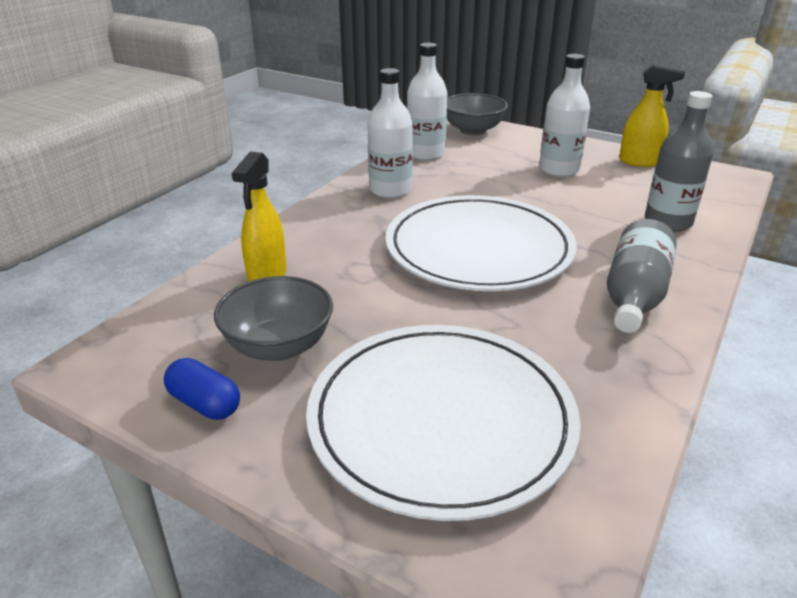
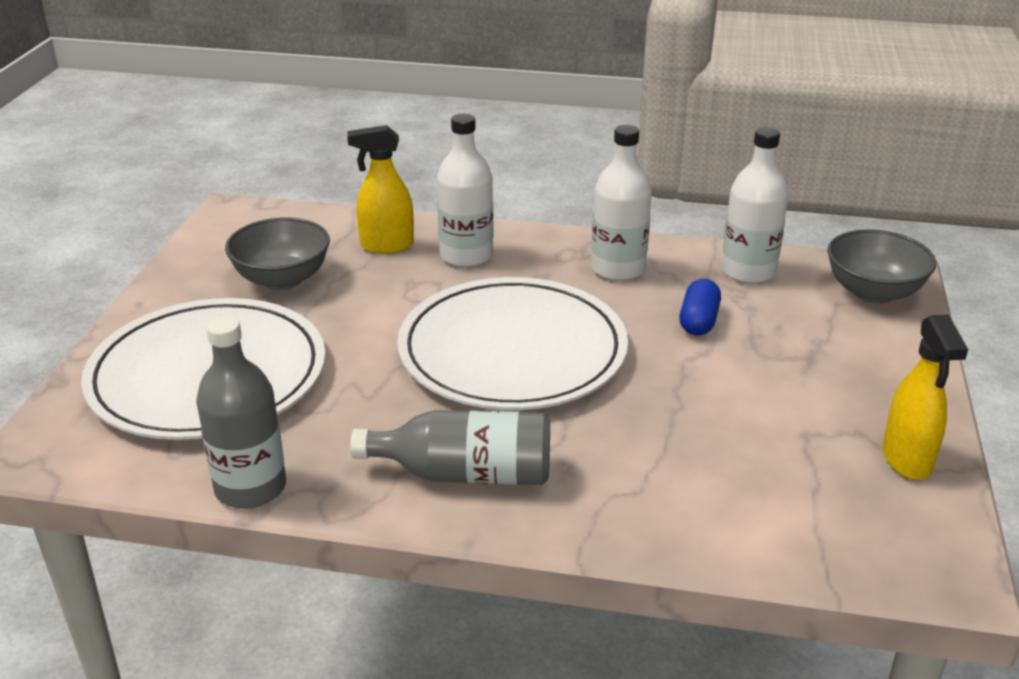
camera: 70 degrees right, 0 degrees up
blue capsule [164,358,240,420] -> blue capsule moved to [679,279,721,335]
white bottle [539,54,590,177] -> white bottle moved to [437,114,493,267]
grey bottle [645,91,713,232] -> grey bottle moved to [196,316,286,509]

